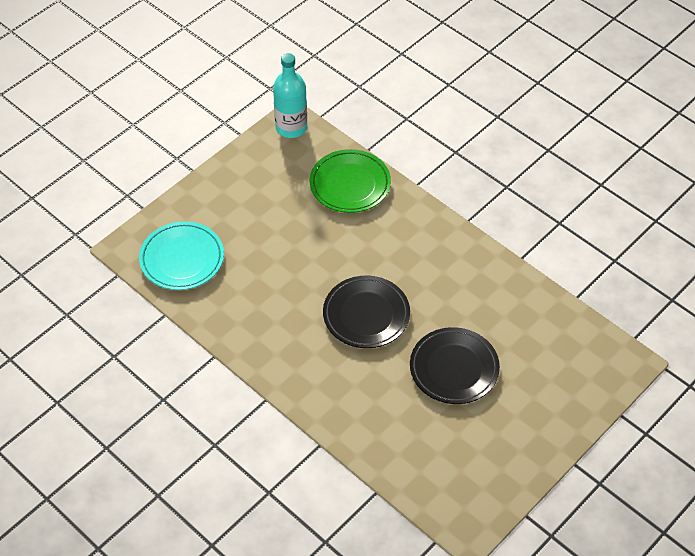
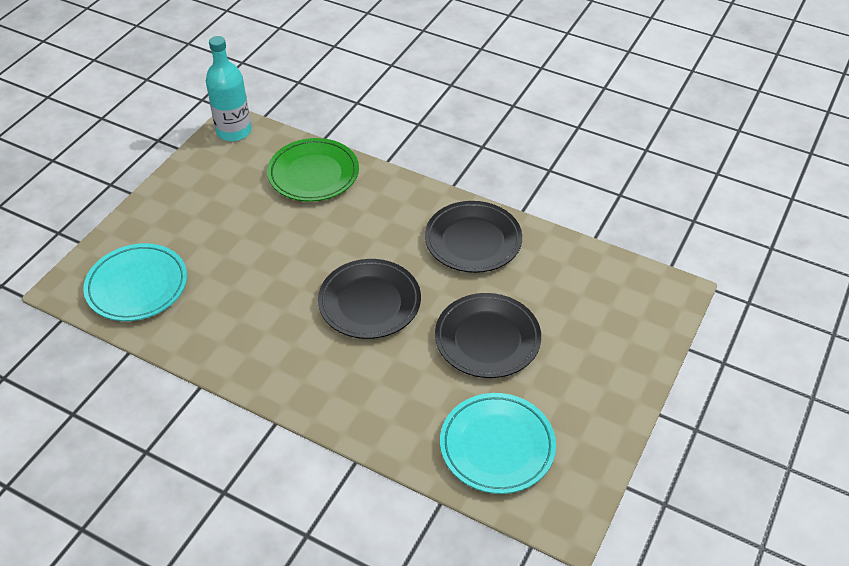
camera: 15 degrees left, 5 degrees down
none -> black plate [425,201,522,273]
none -> turquoise plate [440,393,556,494]

